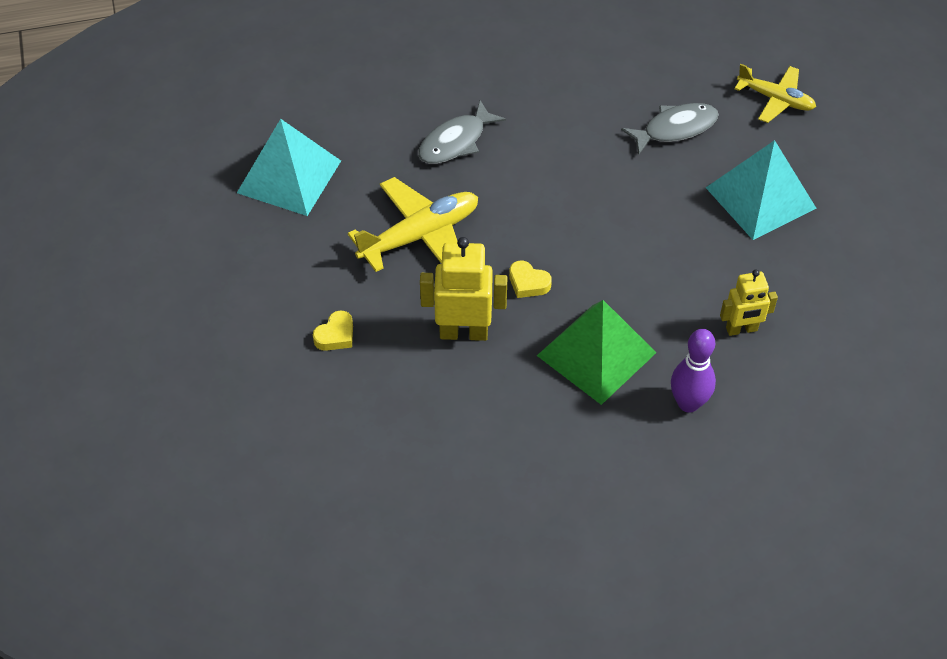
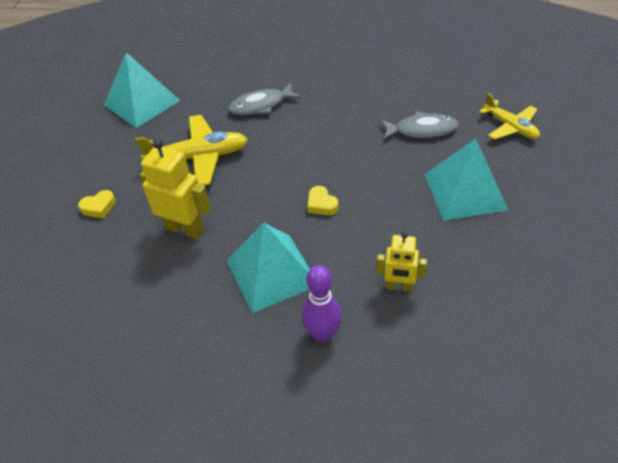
camera: 25 degrees right, 5 degrees down
yellow heart [509,261,552,298] -> yellow heart moved to [308,186,339,215]
green pyramid [537,300,656,405] -> turquoise pyramid [227,223,310,313]

